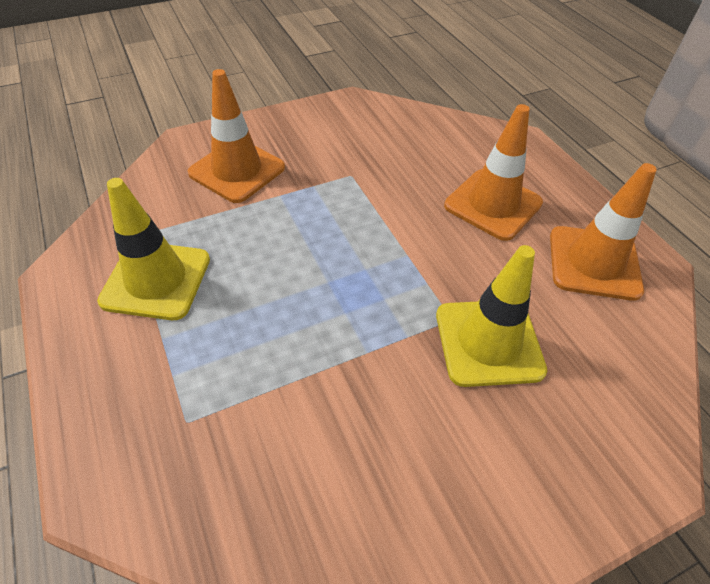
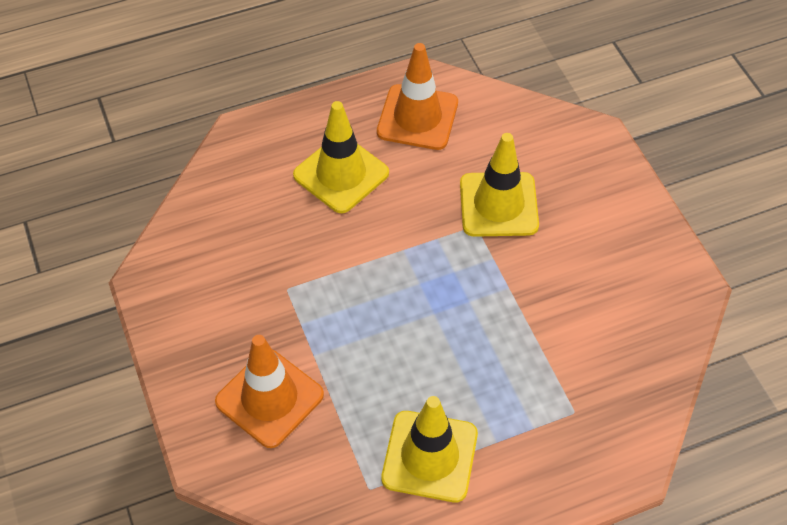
camera: 85 degrees left, 5 degrees up
orange traffic cone [444,104,543,241] -> yellow traffic cone [293,101,389,213]

